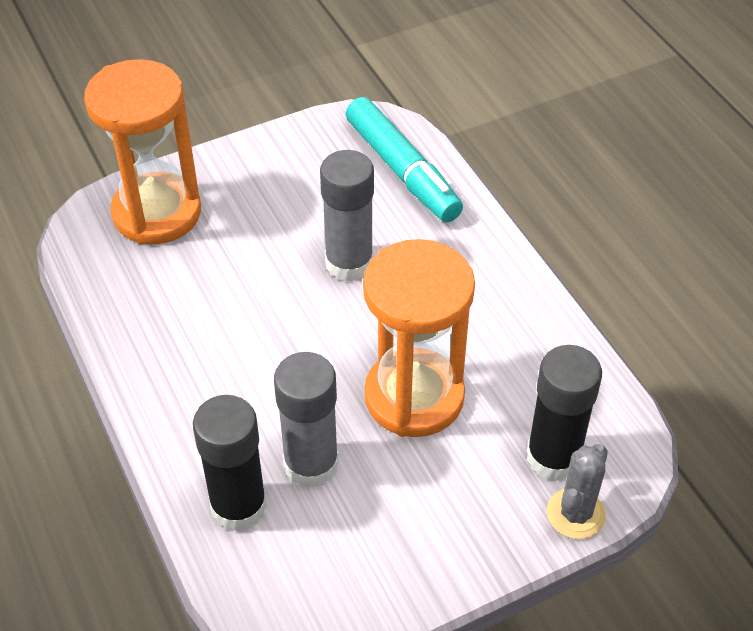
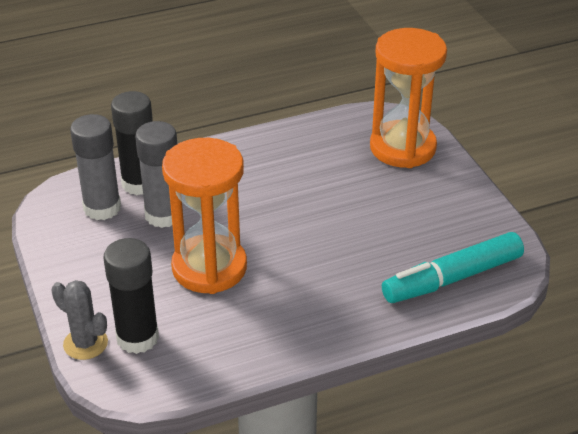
camera: 95 degrees right, 10 degrees down
grey glue stick [320,150,374,281] -> grey glue stick moved to [70,114,121,220]

